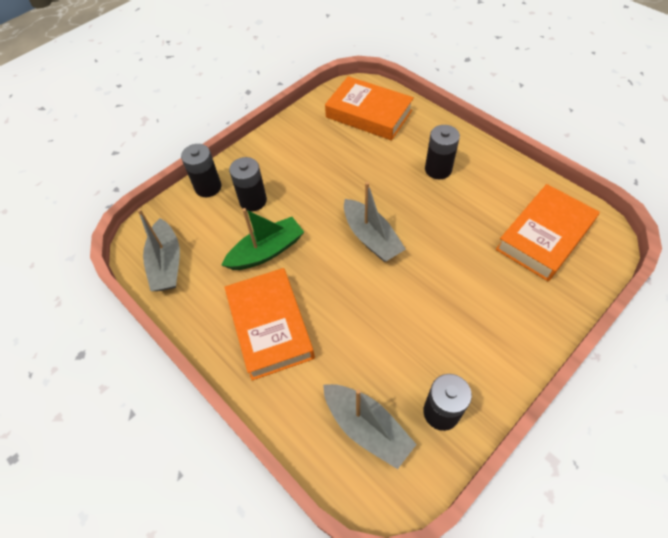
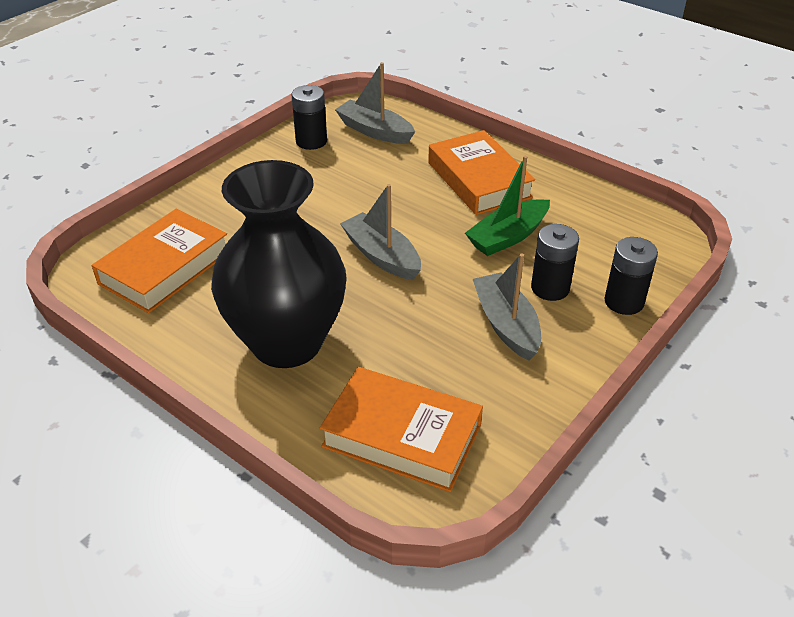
camera: 170 degrees right, 15 degrees down
grey boat [137,209,180,291] -> grey boat moved to [473,253,541,360]
black battery [425,125,460,179] -> black vase [211,160,347,368]

